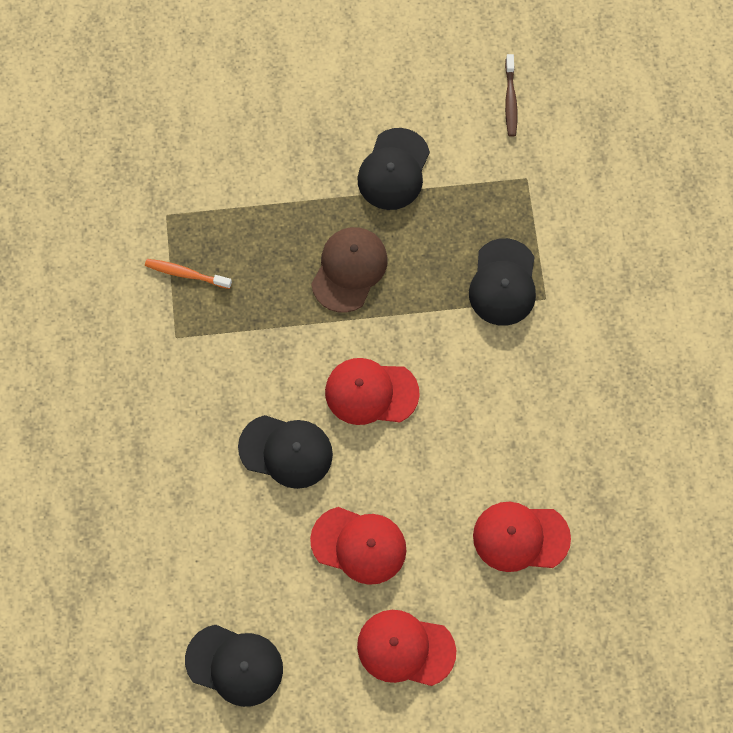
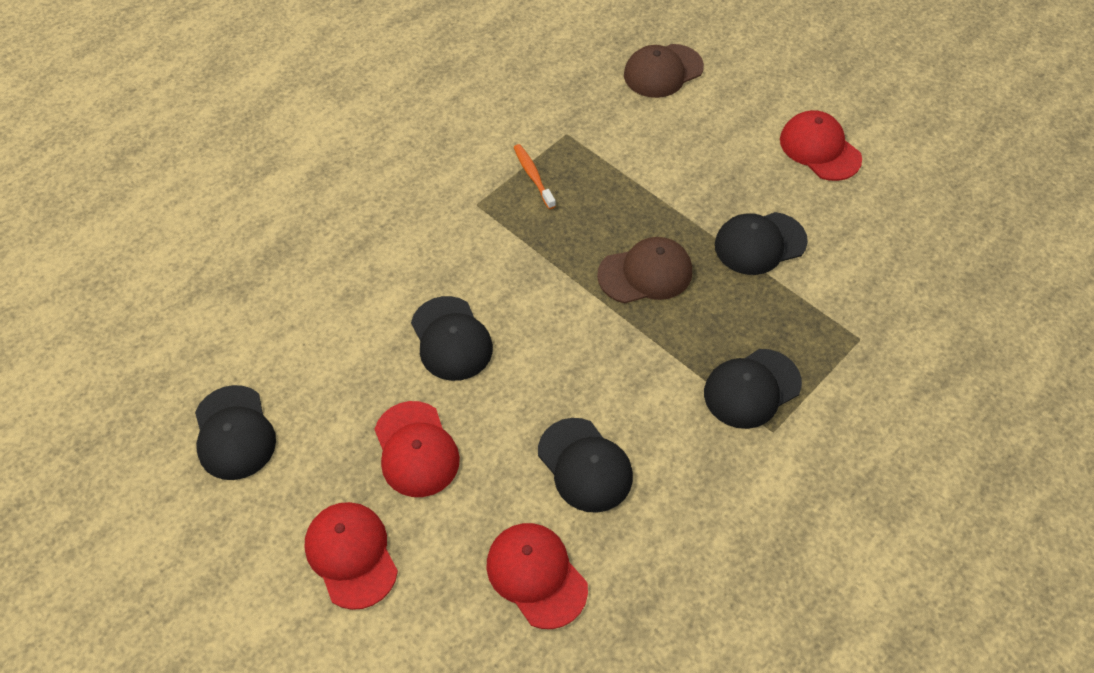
camera: 50 degrees right, 15 degrees down
red cap [325,358,420,425] -> red cap moved to [780,110,862,181]
brown toothbrush [505,54,518,137] -> none
none -> black cap [538,418,633,513]
none -> brown cap [624,44,704,98]

